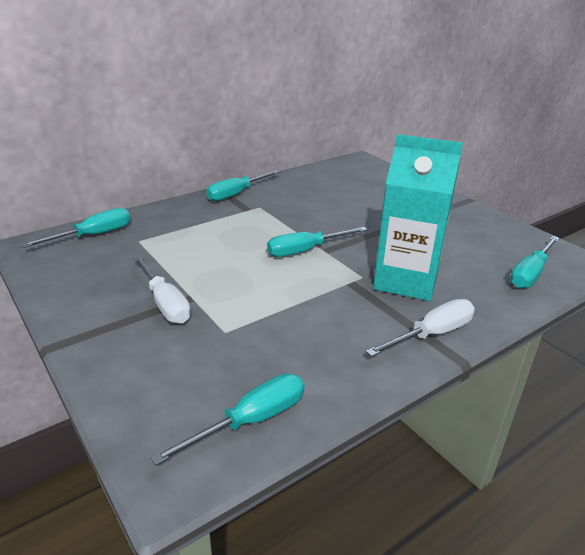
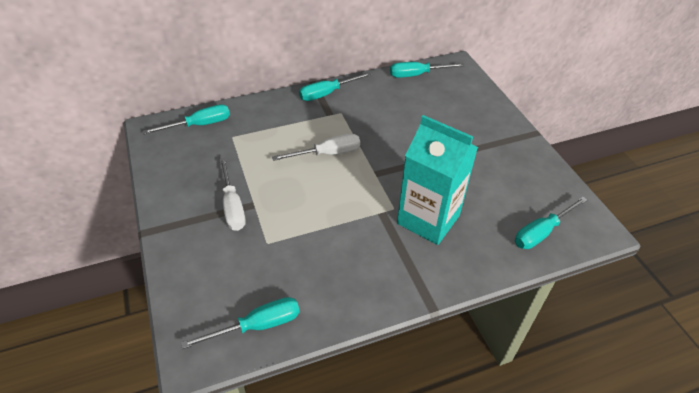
camera: 15 degrees right, 15 degrees up
turquoise screwdriver [267,227,367,257] -> turquoise screwdriver moved to [390,62,465,78]
white screwdriver [366,299,475,357] -> white screwdriver moved to [272,134,360,161]

